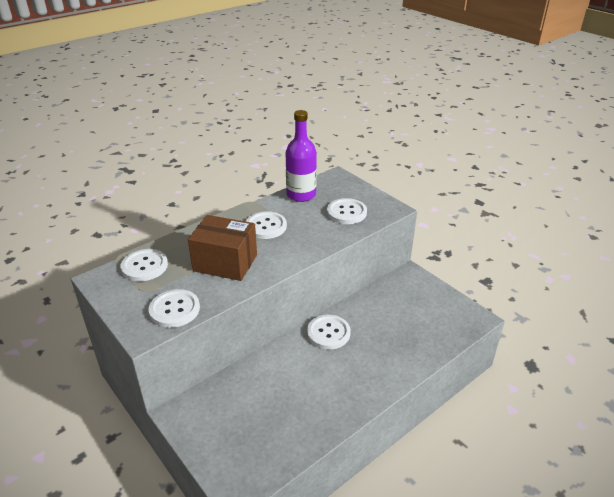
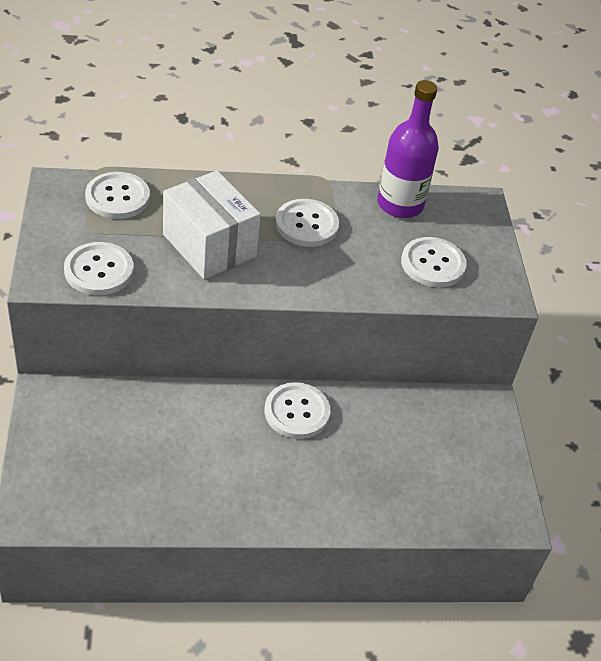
camera: 30 degrees right, 10 degrees up
brown box [188,215,257,281] -> white box [163,171,261,280]

